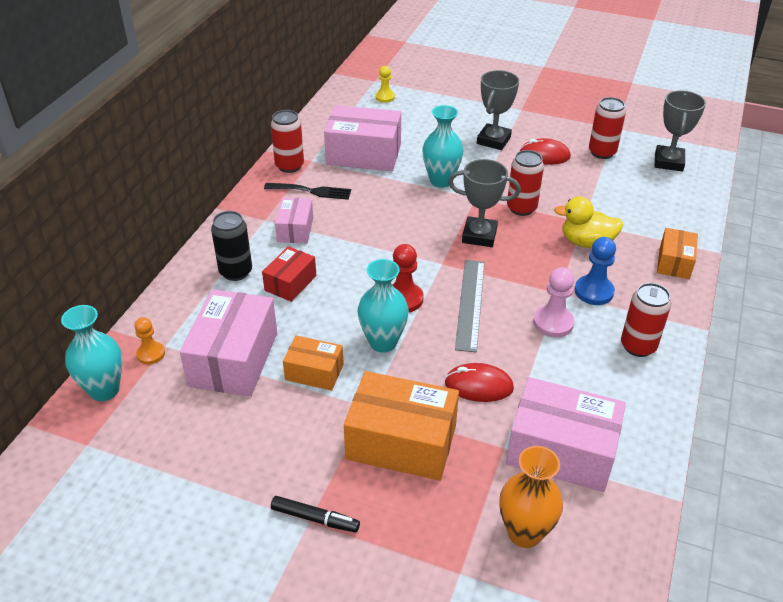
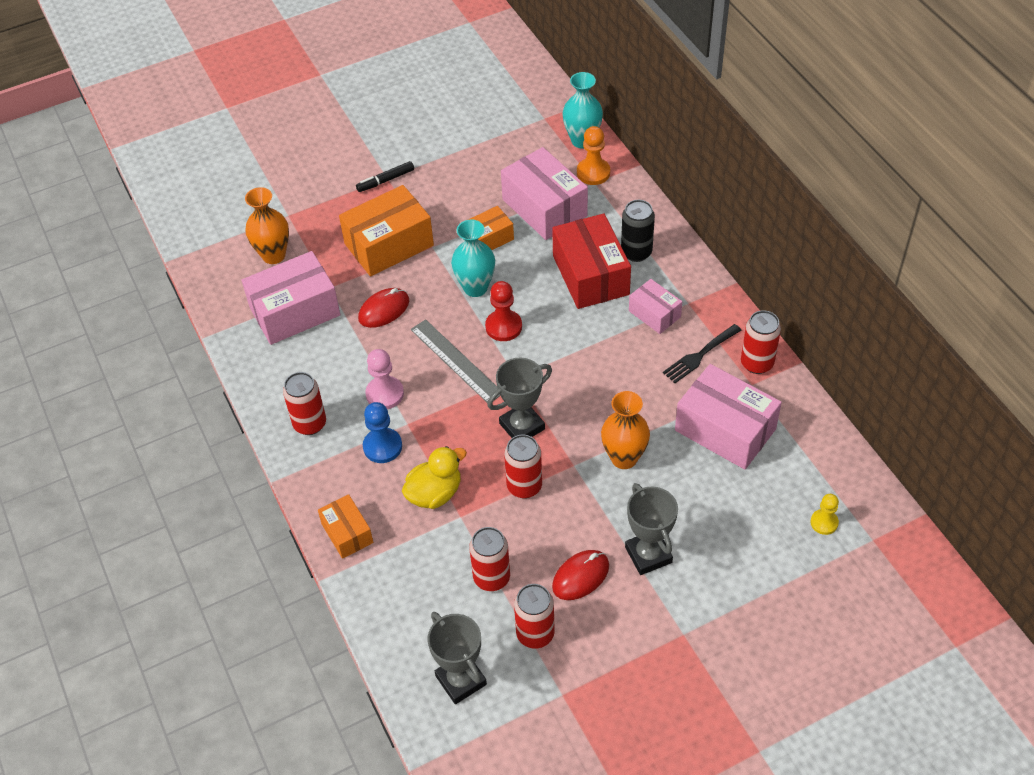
camera: 135 degrees right, 10 degrees up
orange pawn [134,317,165,364] -> orange pawn [577,126,610,185], size x1.51
red box [262,246,316,302] -> red box [552,213,631,309], size x1.80
pink box [324,105,401,171] -> pink box turned 75 degrees clockwise [675,364,782,470]
turquoise vase [422,105,464,188] -> orange vase [601,391,650,469]
none -> red can [469,527,510,591]

